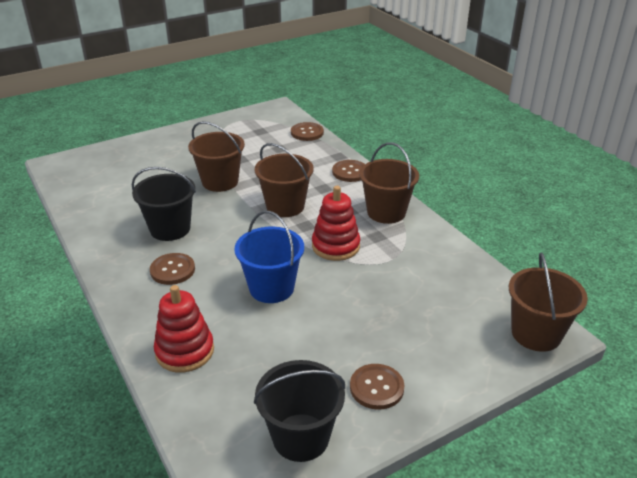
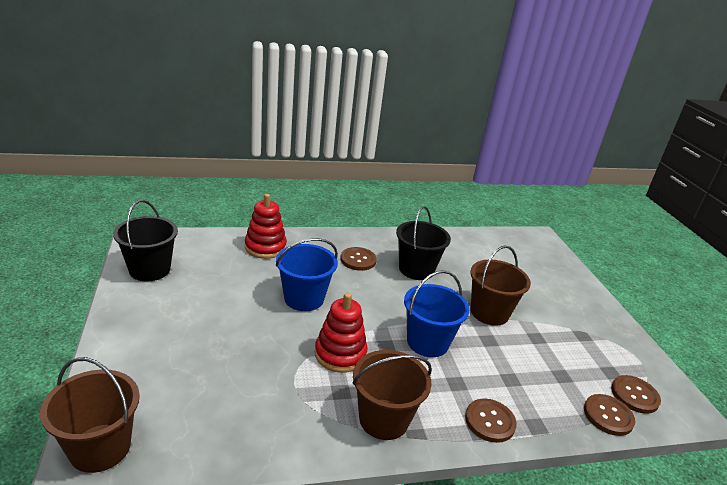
camera: 105 degrees right, 5 degrees down
brown bucket [255,143,314,217] -> blue bucket [404,270,470,357]
brown button [350,364,404,410] -> brown button moved to [611,375,661,414]

